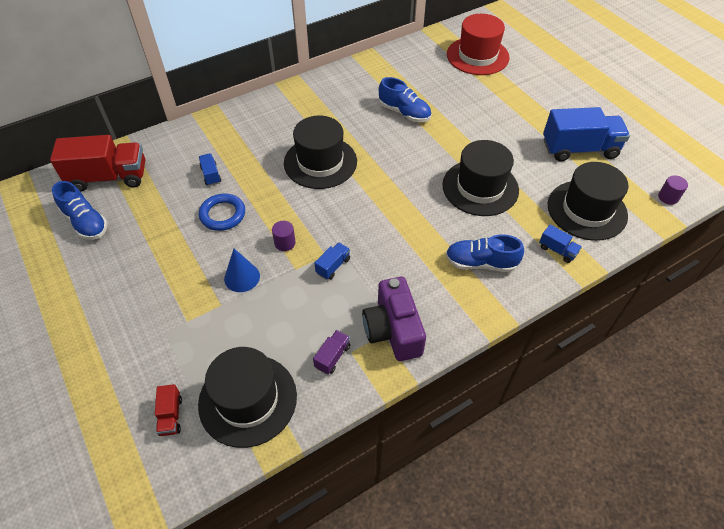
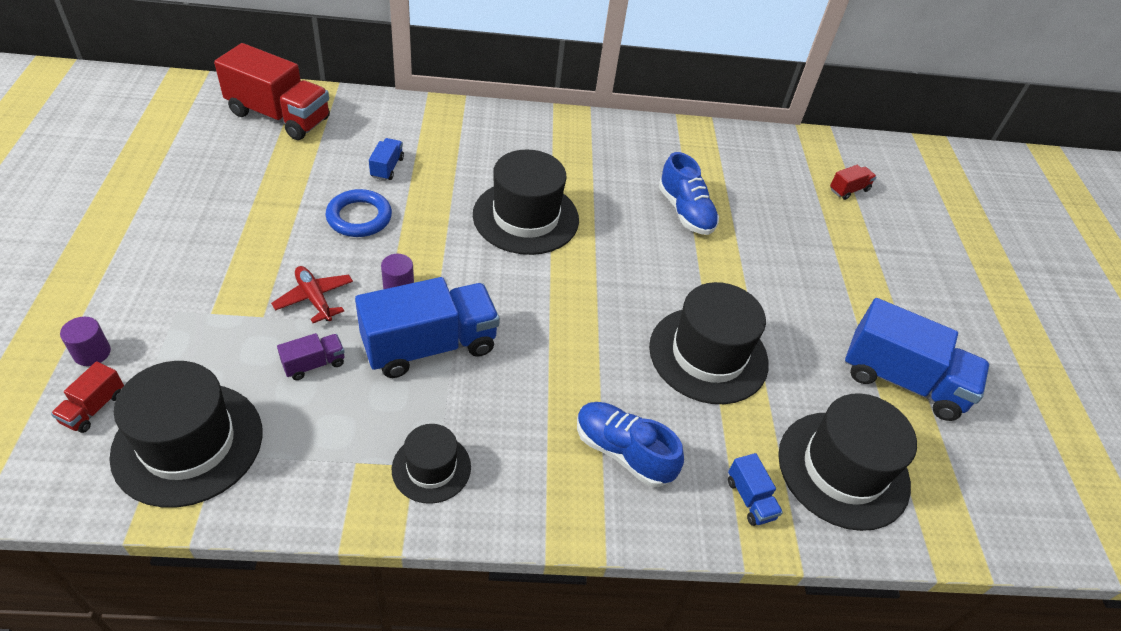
camera: 25 degrees right, 5 degrees down
blue shoe [52,181,108,240] -> none
blue cone [224,249,260,292] -> red plane [271,266,353,323]
purple truck [313,330,350,374] -> purple truck moved to [277,333,345,380]
blue truck [315,242,350,279] -> blue truck [355,277,500,378], size x2.26
purple camera [362,277,426,361] -> black hat [392,424,471,504]
red hat [447,14,510,75] -> red truck [830,165,876,200]
purple cylinder [658,175,688,205] -> purple cylinder moved to [60,317,111,366]

